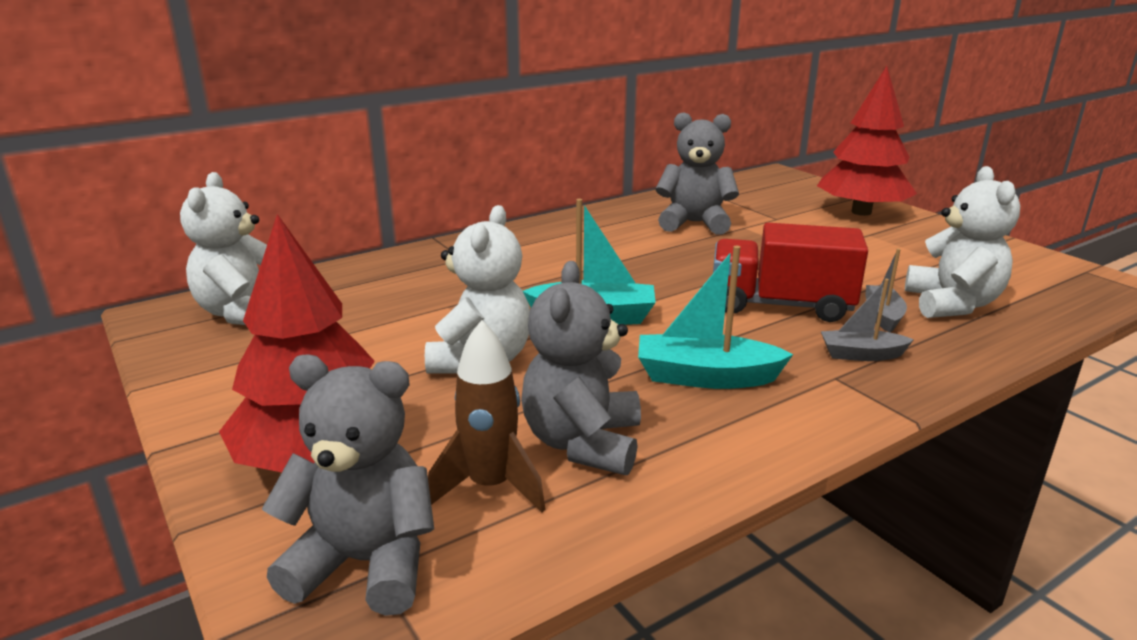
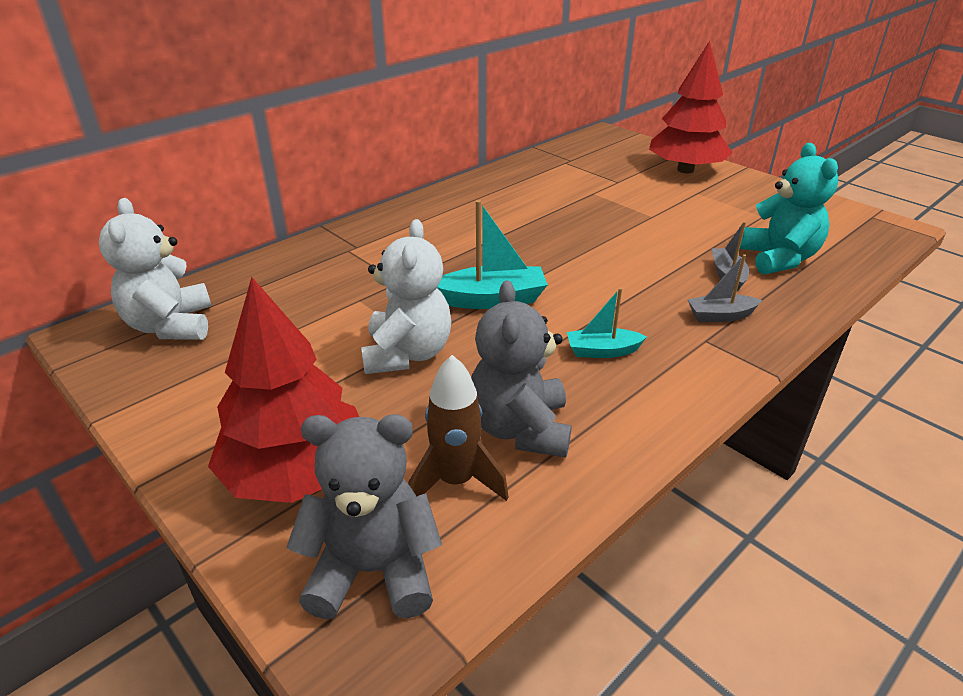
camera: 10 degrees left, 10 degrees up
turquoise boat [638,246,793,389] -> turquoise boat [567,288,647,358], size x0.62
grey teddy bear [656,112,739,235] -> none
red truck [713,223,868,322] -> none
white teddy bear [905,166,1020,318] -> turquoise teddy bear [740,143,838,275]

